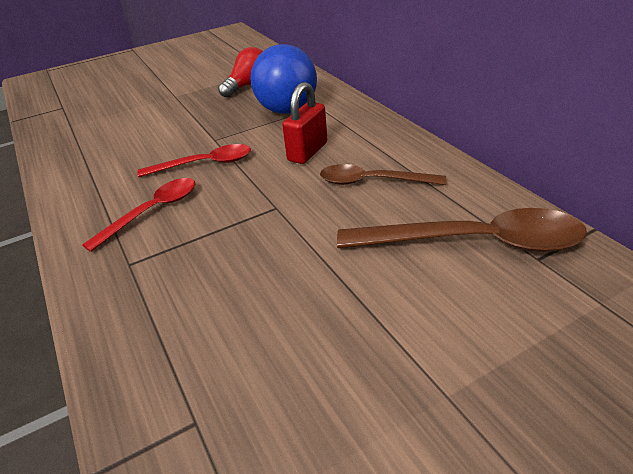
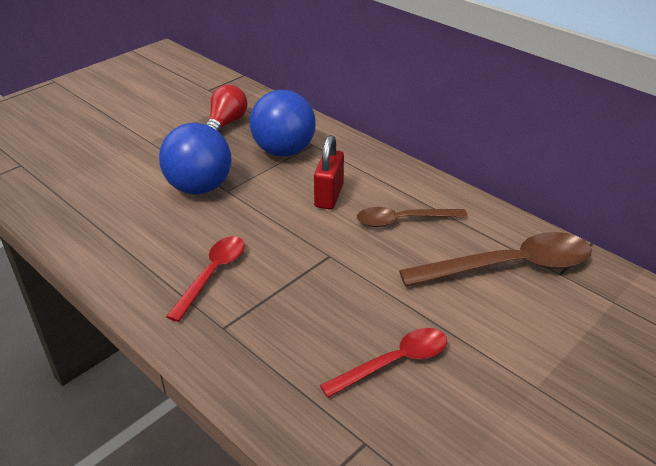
camera: 20 degrees left, 0 degrees up
red spoon [137,144,251,177] -> red spoon moved to [320,328,447,398]
none -> blue ball [159,123,231,194]

